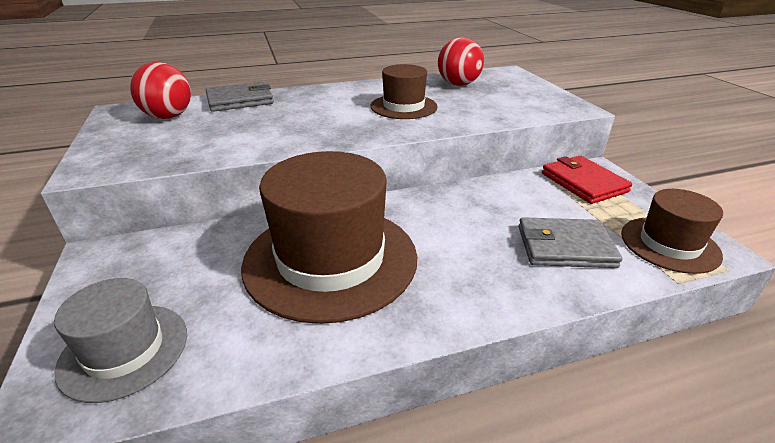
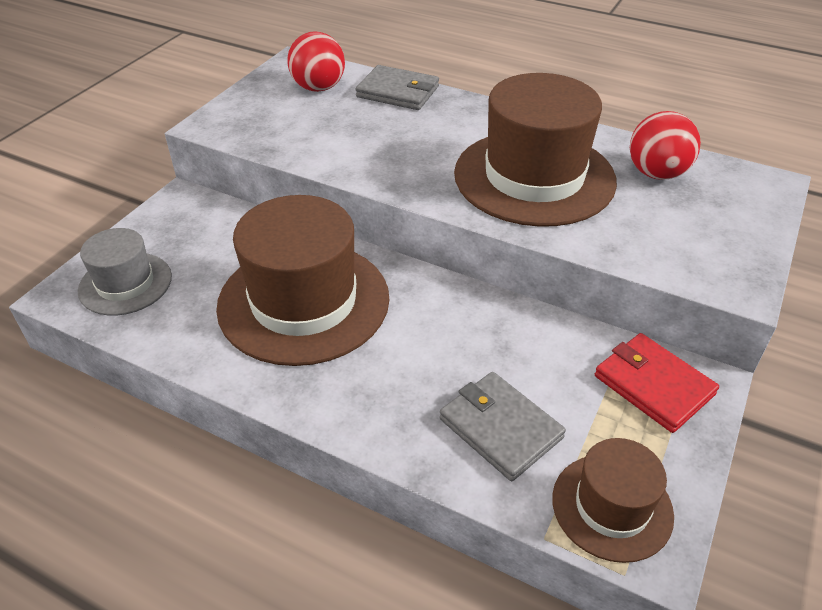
camera: 45 degrees right, 10 degrees up
brown hat [371,64,438,119] -> brown hat [454,73,617,227], size x1.84
red wallet [542,156,632,204] -> red wallet turned 60 degrees counterclockwise [595,333,719,433]

